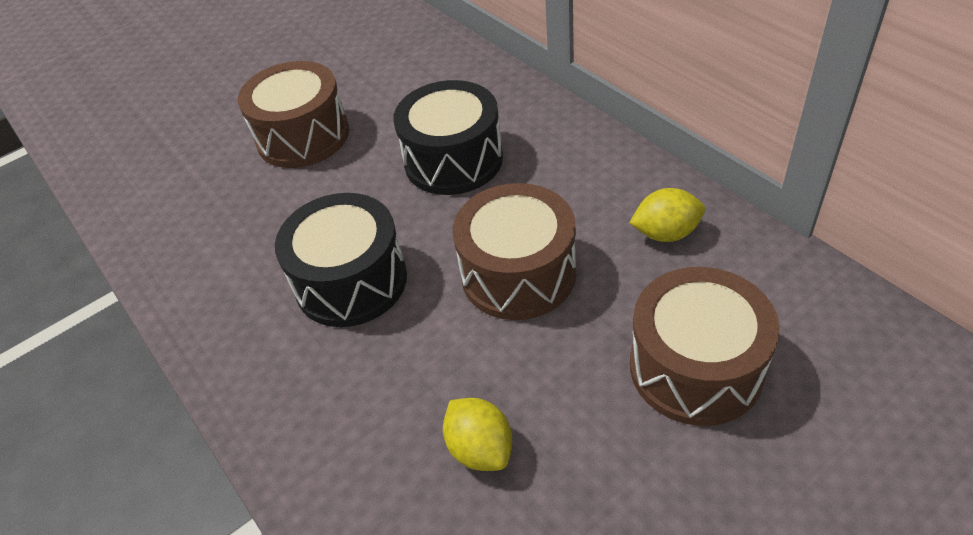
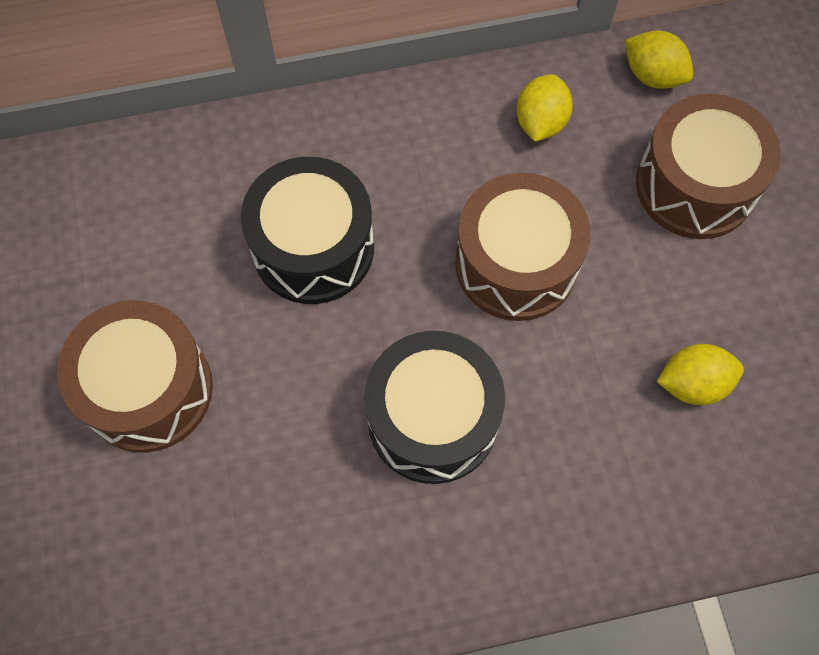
camera: 70 degrees left, 20 degrees up
none -> yellow lemon [625,30,694,89]

